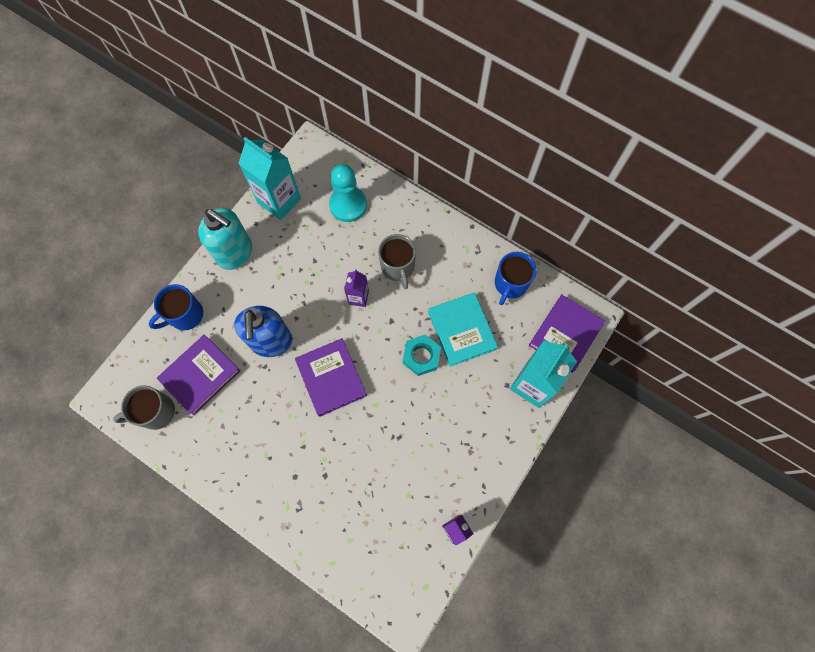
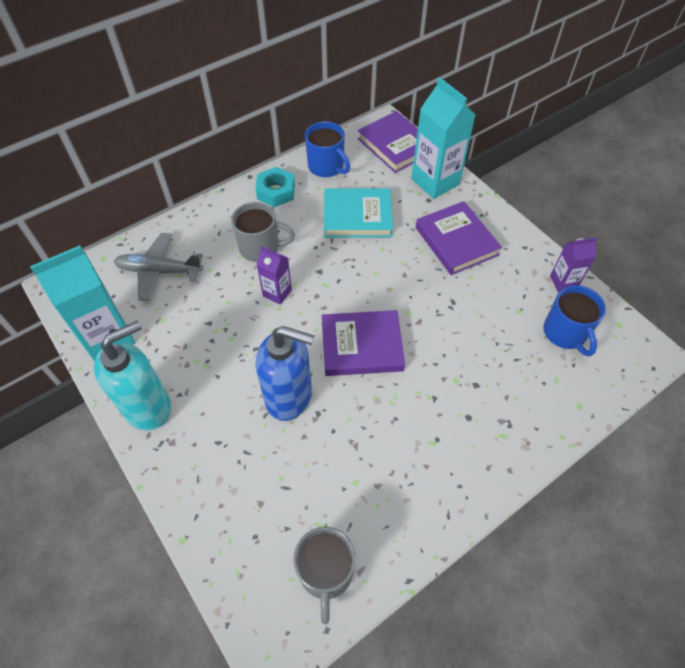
camera: 70 degrees left, 15 degrees down
blue mug [149,284,203,330] -> blue mug moved to [543,285,606,356]
purple book [157,335,241,415] -> purple book moved to [416,201,502,275]
turquoise pawn [329,164,367,222] -> grey plane [114,233,203,301]
turquoise nut [403,334,441,376] -> turquoise nut moved to [255,167,295,207]

